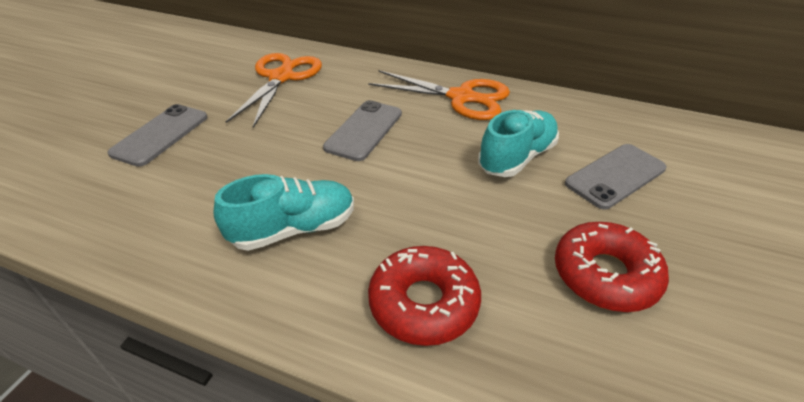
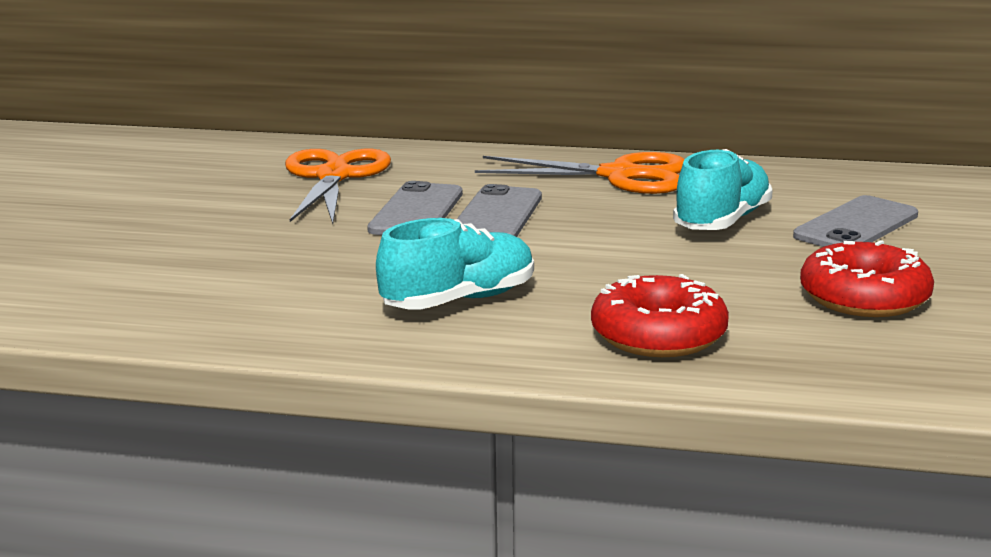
camera: 10 degrees left, 20 degrees down
grey phone [107,104,207,167] -> grey phone moved to [367,181,463,235]

